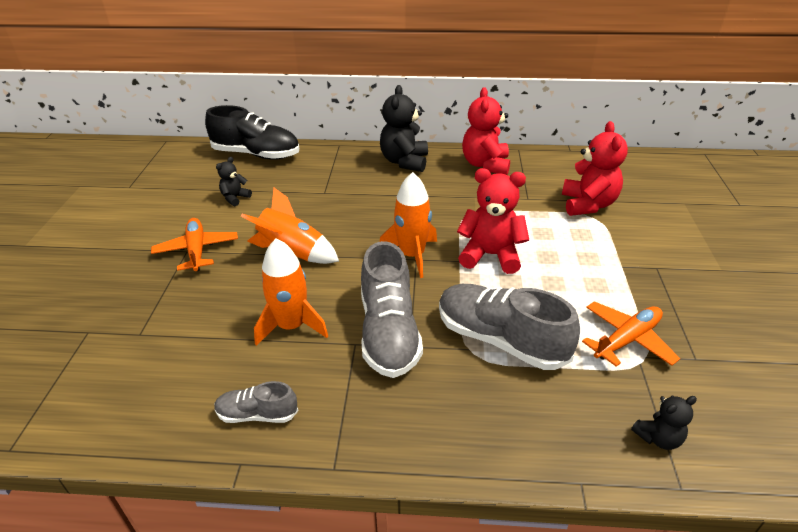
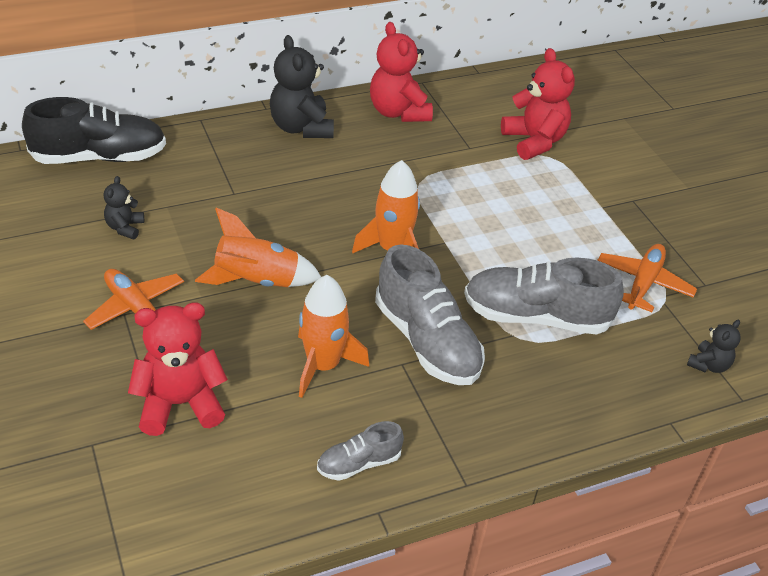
camera: 30 degrees left, 5 degrees up
red teddy bear [457,168,529,274] -> red teddy bear moved to [128,302,228,436]

